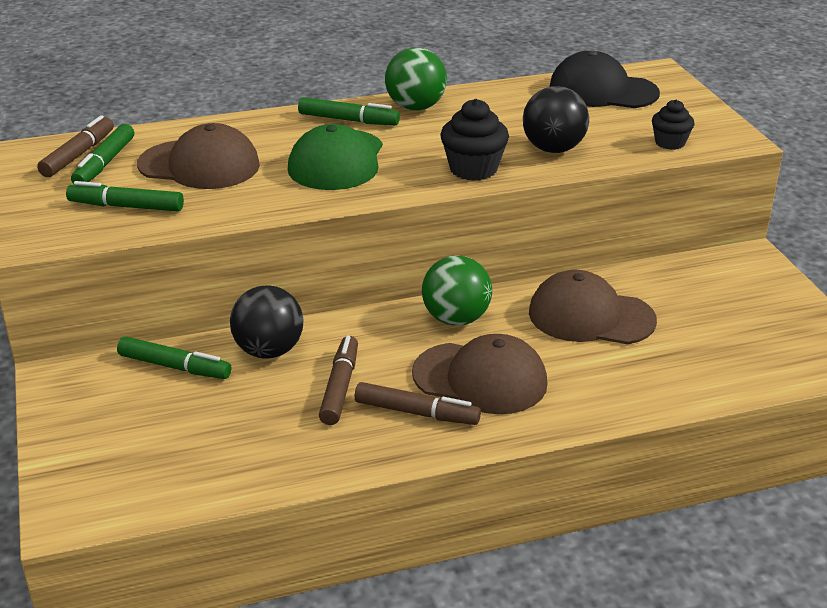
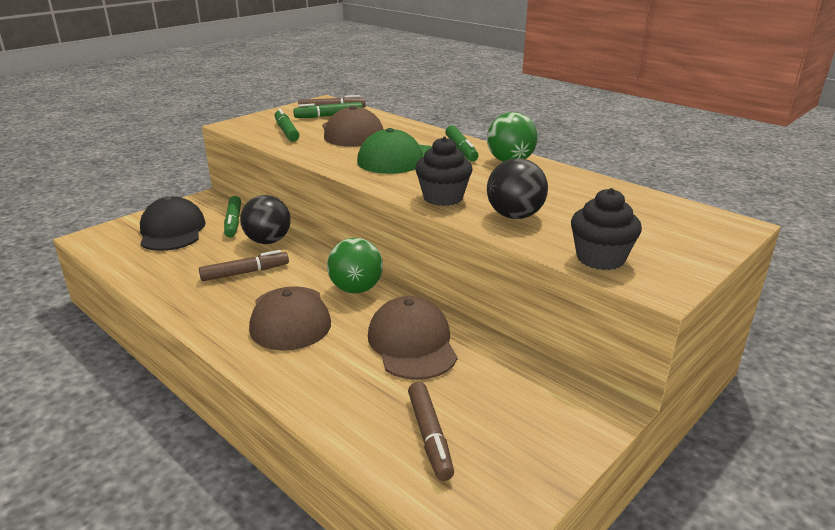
camera: 60 degrees right, 5 degrees down
brown marker [355,382,481,425] -> brown marker moved to [408,382,454,481]
black cap [550,50,660,108] -> black cap moved to [140,197,206,251]
black cupcake [652,100,695,150] -> black cupcake [571,188,642,270], size x1.55

